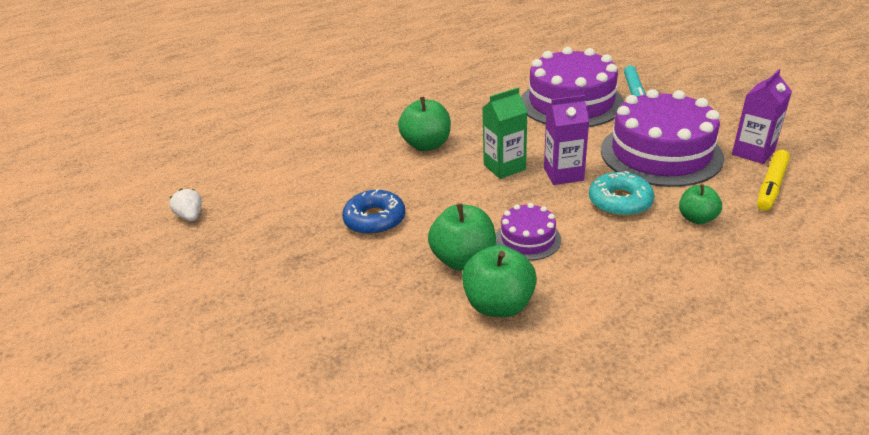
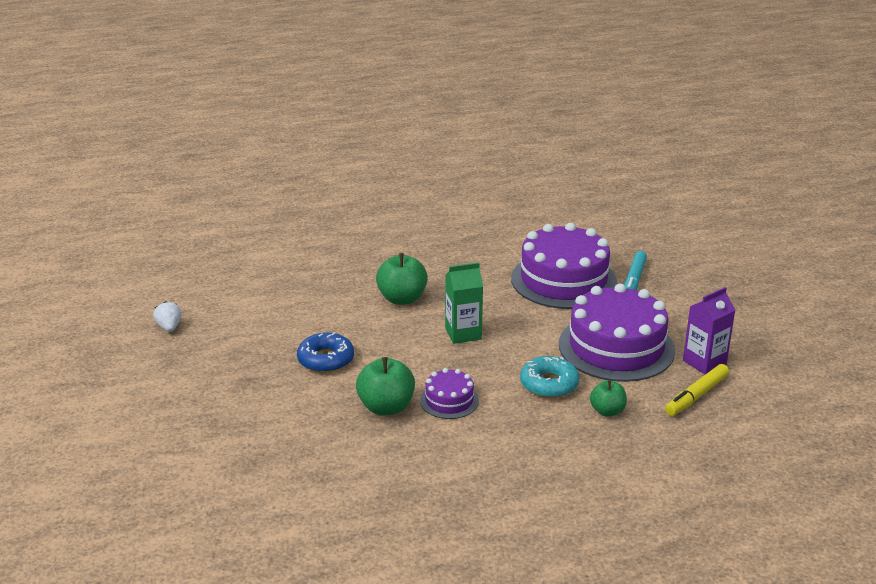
camera: 10 degrees right, 5 degrees down
green apple [462,245,537,317] -> none
purple carton [544,95,590,185] -> none

